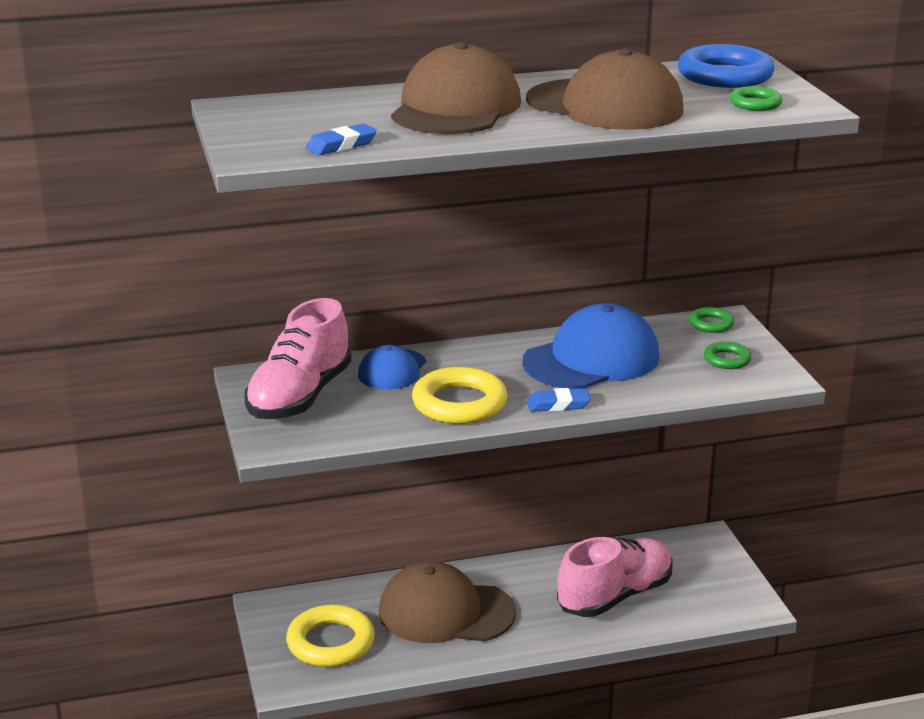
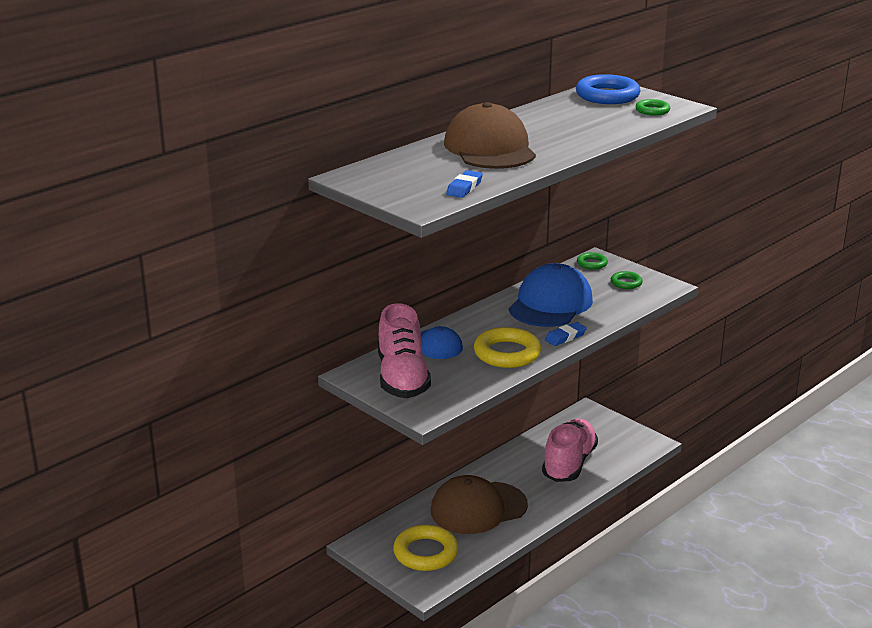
camera: 30 degrees left, 0 degrees up
brown cap [526,48,684,130] -> none

